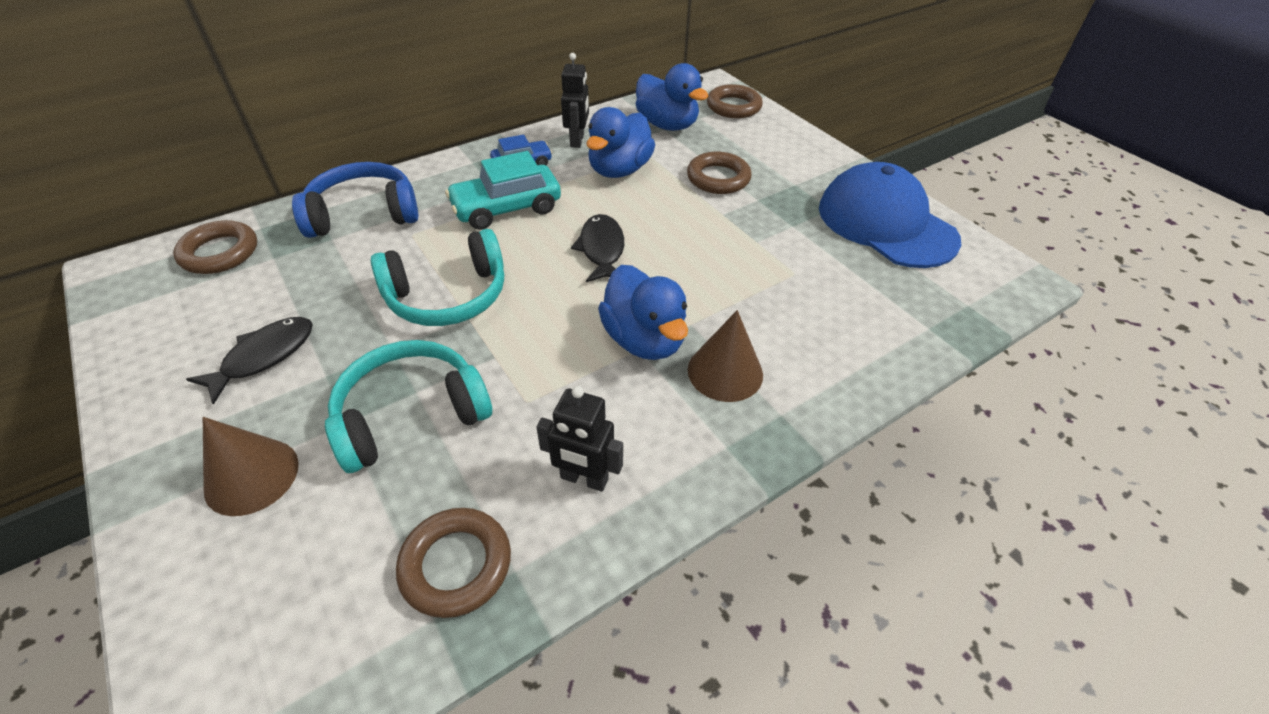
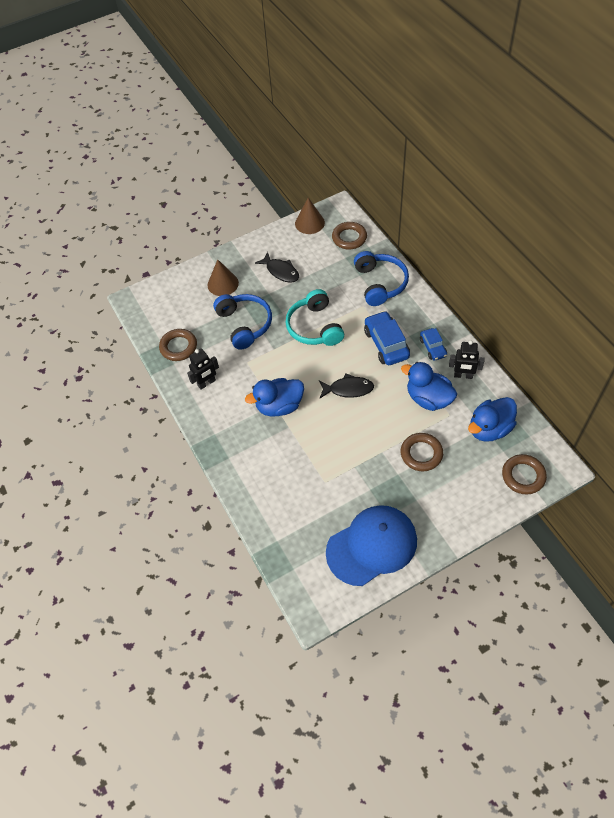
camera: 100 degrees right, 10 degrees up
turquoise headphones [325,340,492,473] -> blue headphones [213,294,272,350]
turquoise car [445,151,561,230] -> blue car [364,311,410,365]
black robot [536,386,623,492] -> black robot turned 150 degrees counterclockwise [187,349,219,390]
brown cone [688,310,763,402] -> brown cone moved to [295,198,325,234]

